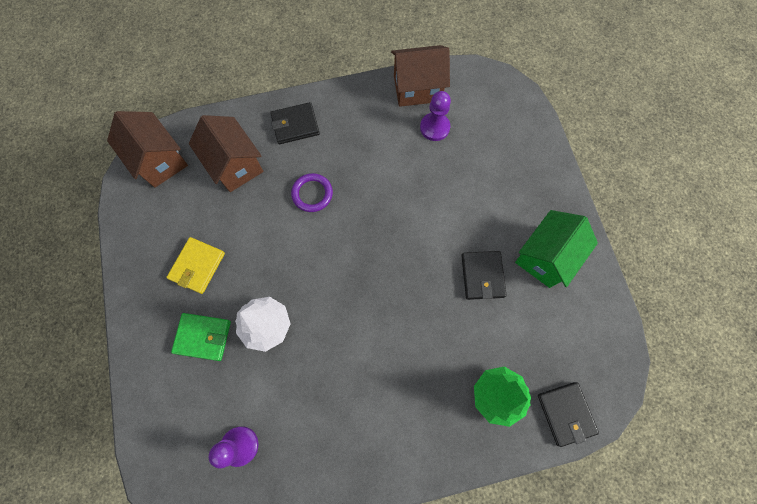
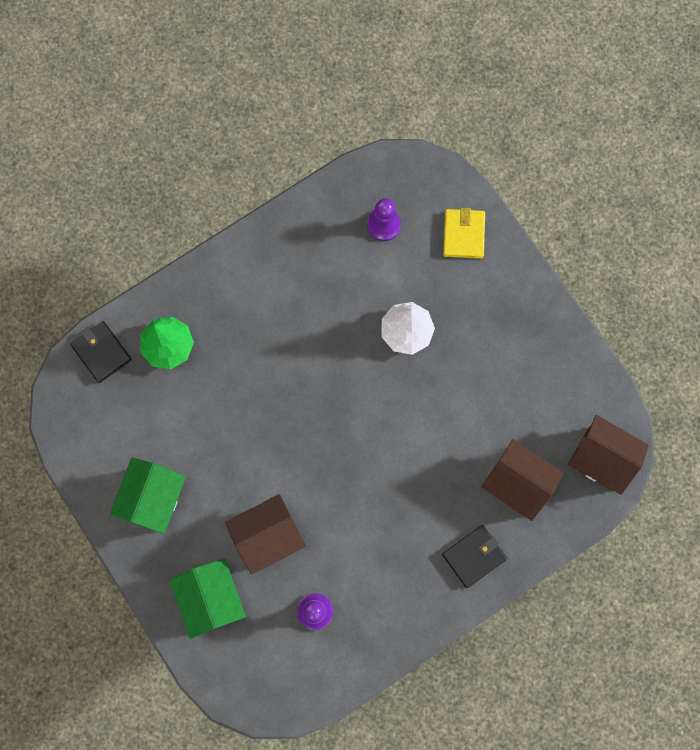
camera: 160 degrees right, 5 degrees up
yellow wallet [166,237,225,294] -> yellow wallet moved to [443,208,485,259]
green wallet [171,313,231,361] -> none
purple ring [291,173,333,212] -> none
brown house [391,45,450,107] -> brown house moved to [225,494,306,575]
black wallet [461,251,506,300] -> none
none -> green house [169,559,246,639]

